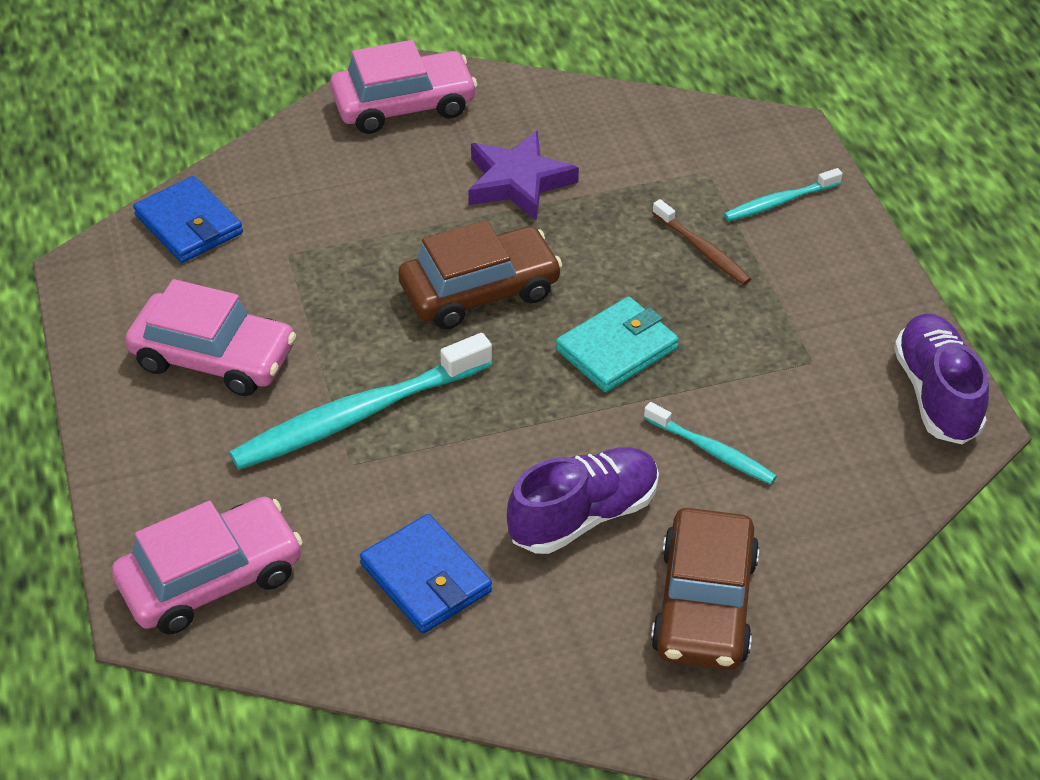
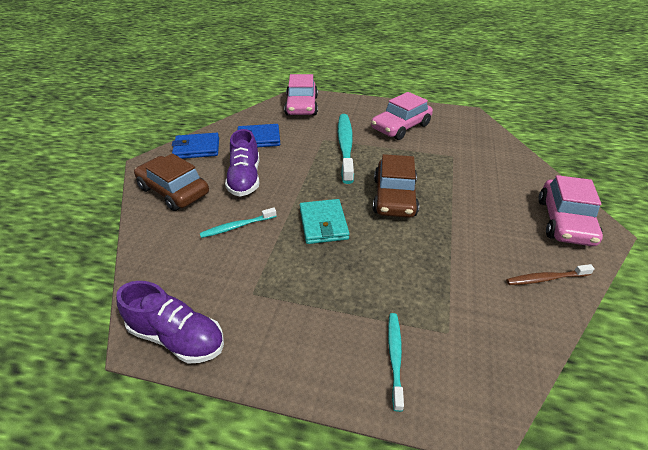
camera: 120 degrees right, 5 degrees down
blue wallet [133,176,243,263] -> blue wallet moved to [172,133,219,159]
purple star [468,130,579,221] -> none
brown toothbrush [652,199,751,285] -> brown toothbrush moved to [506,264,595,285]

